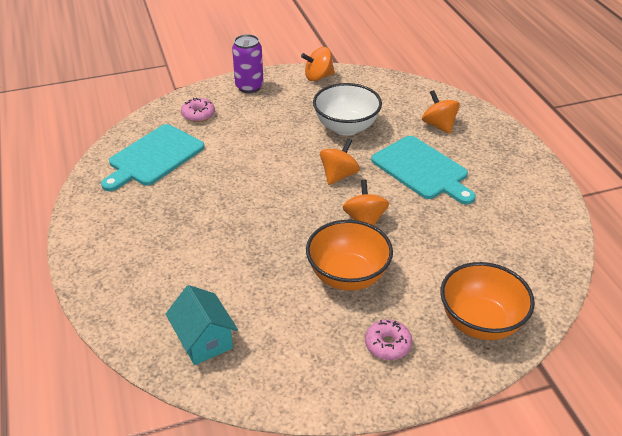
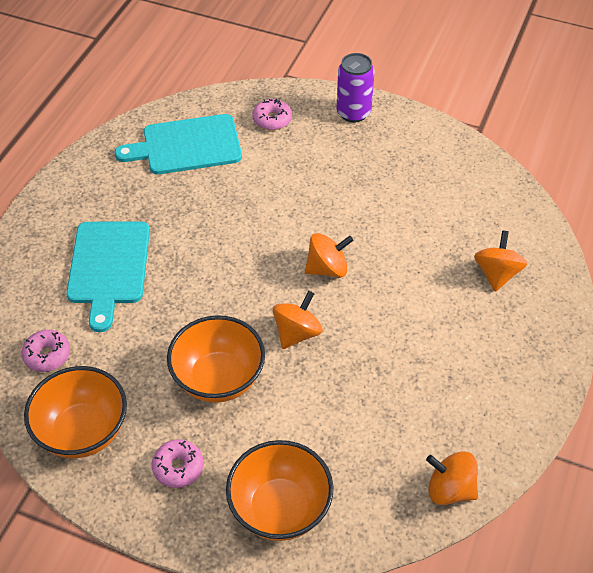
camera: 40 degrees right, 10 degrees up
turquoise house [166,285,238,365] -> pink donut [22,330,70,372]
orange spinning top [301,47,335,81] -> orange spinning top moved to [426,451,478,505]
white bowl [313,83,382,136] -> none
turquoise cutting board [371,136,476,204] -> turquoise cutting board moved to [66,222,150,332]
none -> orange bowl [24,366,127,458]

